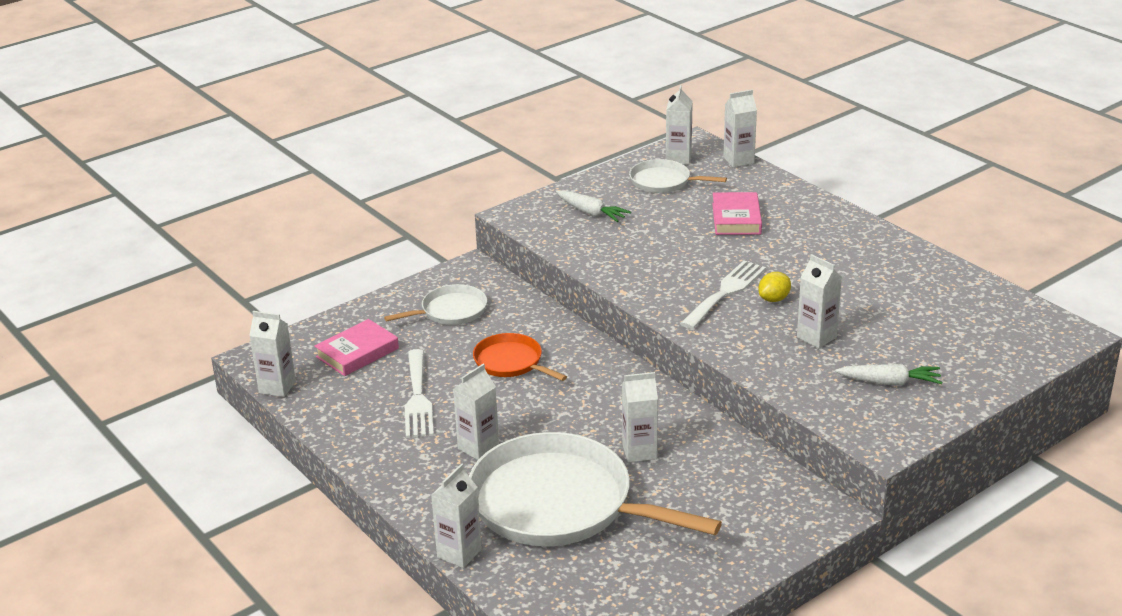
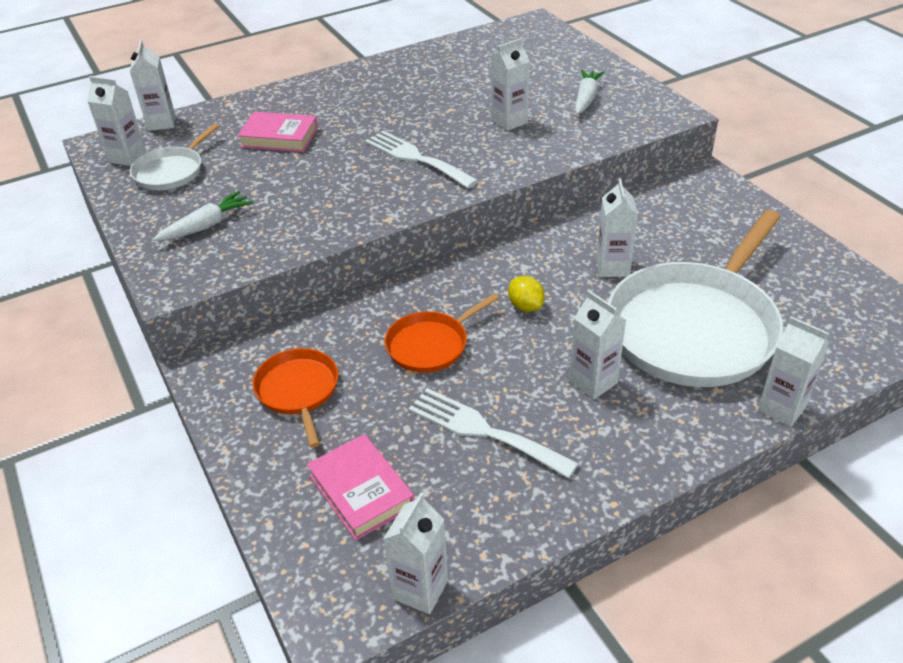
camera: 80 degrees left, 10 degrees up
white pan [384,284,487,325] -> orange pan [252,348,338,448]
white fork [405,349,434,438] -> white fork turned 150 degrees counterclockwise [408,388,579,478]
yellow lemon [758,272,791,302] -> yellow lemon moved to [508,276,545,312]

